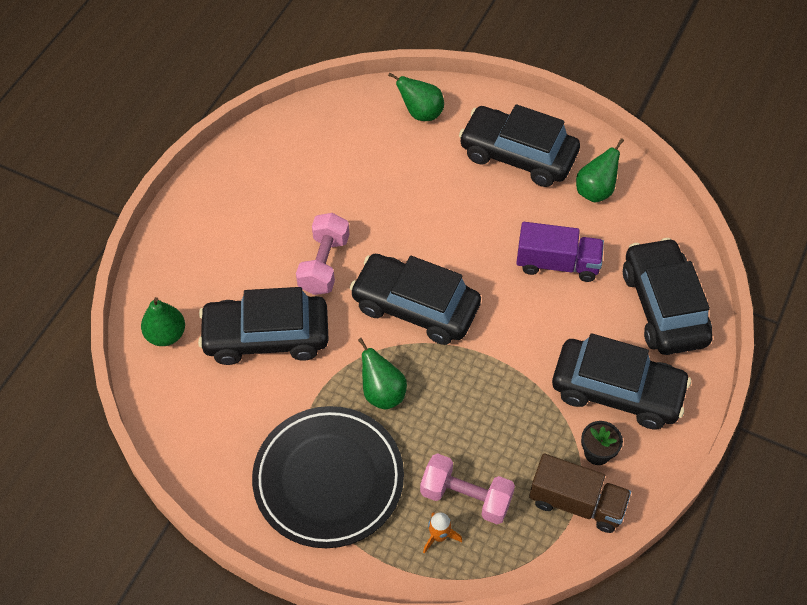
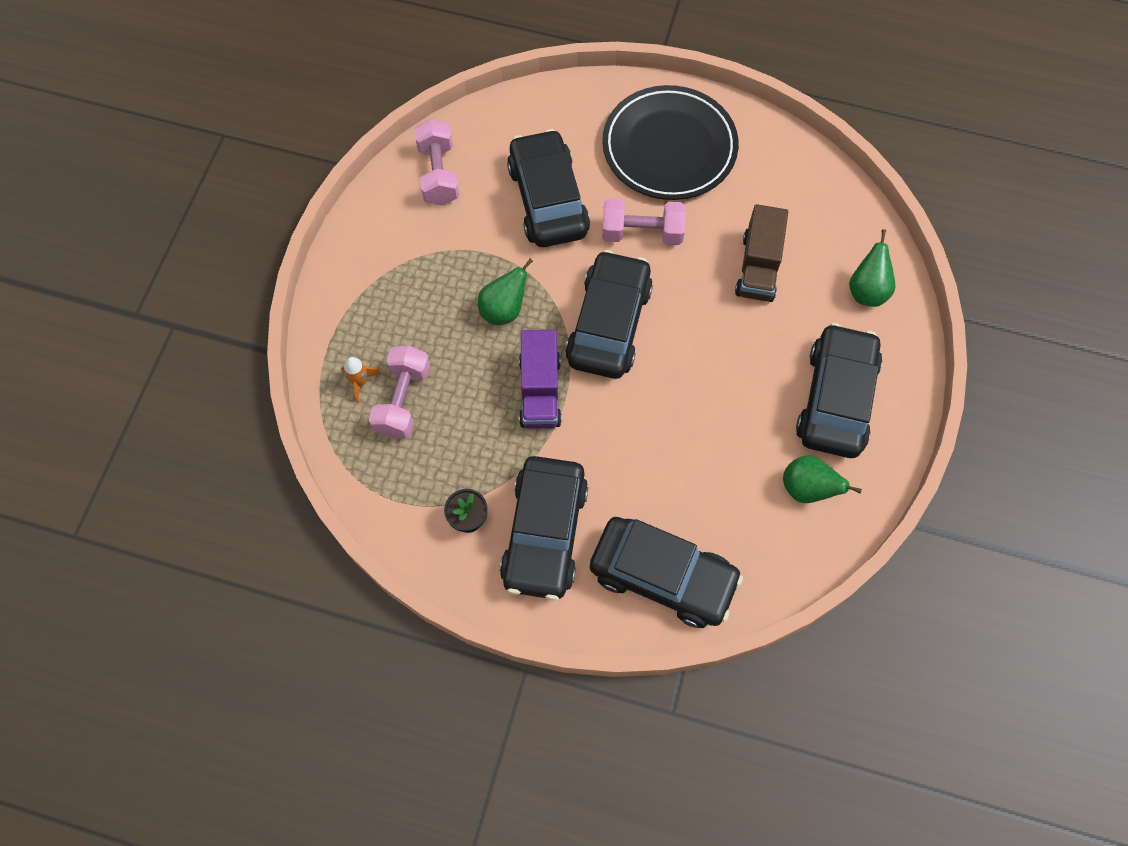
camera: 80 degrees right, 10 degrees up
green pear [141,297,185,346] -> none
black plate [252,406,404,548] -> black plate moved to [602,85,739,200]
purple truck [516,222,604,282] -> purple truck moved to [519,330,562,429]
brown truck [529,453,631,533] -> brown truck moved to [735,204,788,302]
black car [623,238,712,355] -> black car turned 45 degrees clockwise [590,517,743,628]
none -> pink dumbbell [414,119,459,206]

